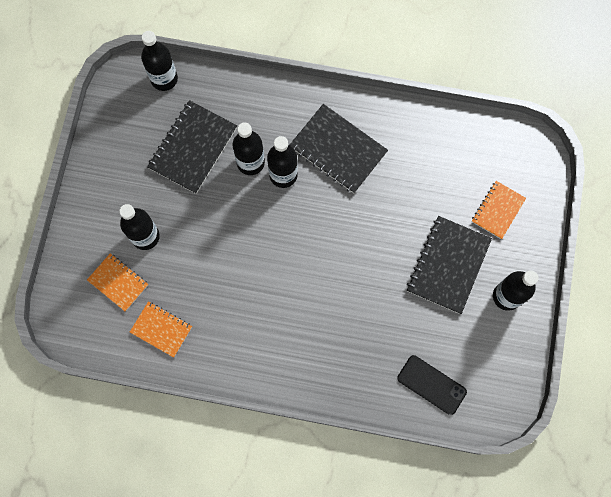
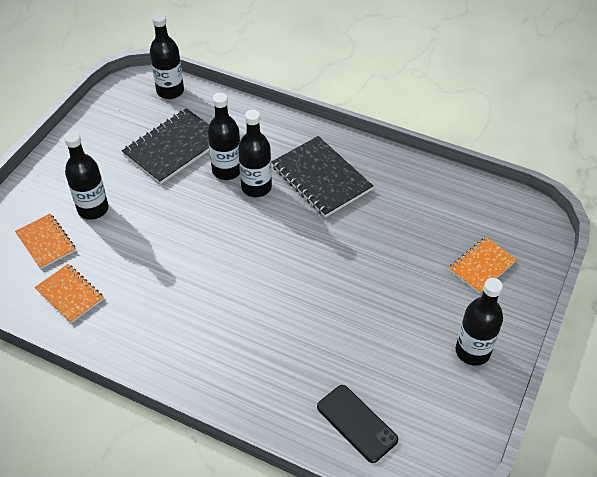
camera: 15 degrees right, 25 degrees down
black notebook [407,216,492,314] -> none

